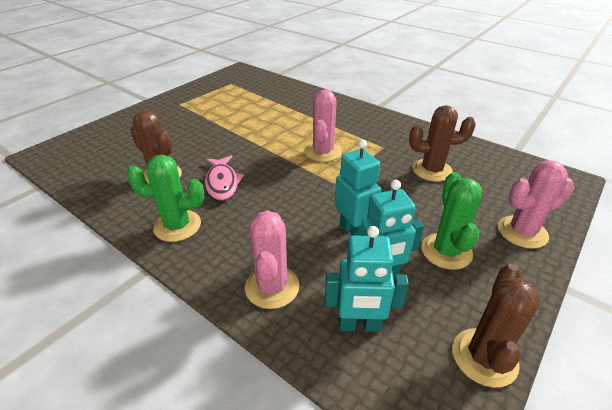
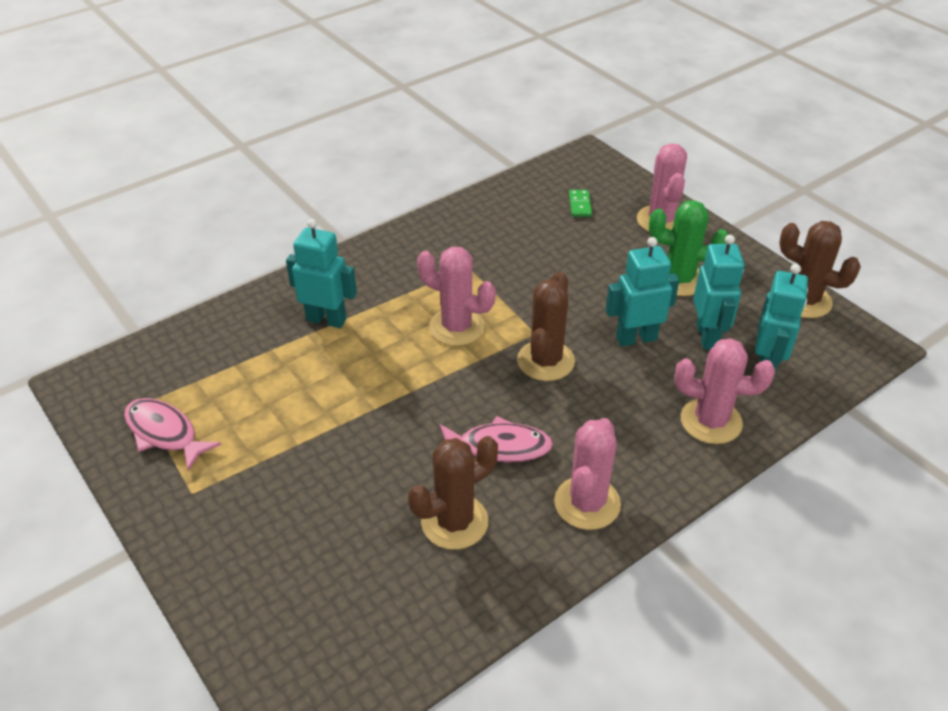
camera: 75 degrees left, 5 degrees up
green cactus [127,155,204,242] -> pink cactus [554,418,621,530]
brown cactus [409,105,476,182] -> brown cactus moved to [517,272,575,381]
none -> pink fish [124,398,222,471]
none -> turquoise robot [286,219,357,328]
none -> green domino [569,190,592,217]

